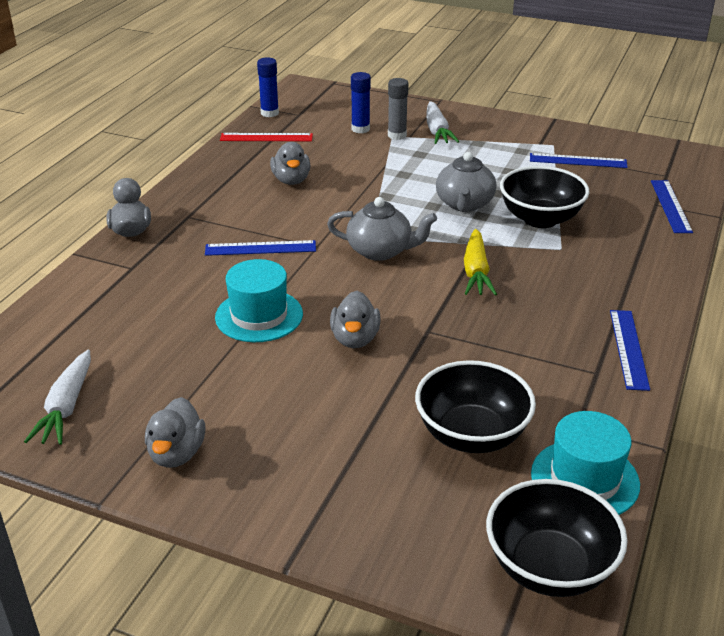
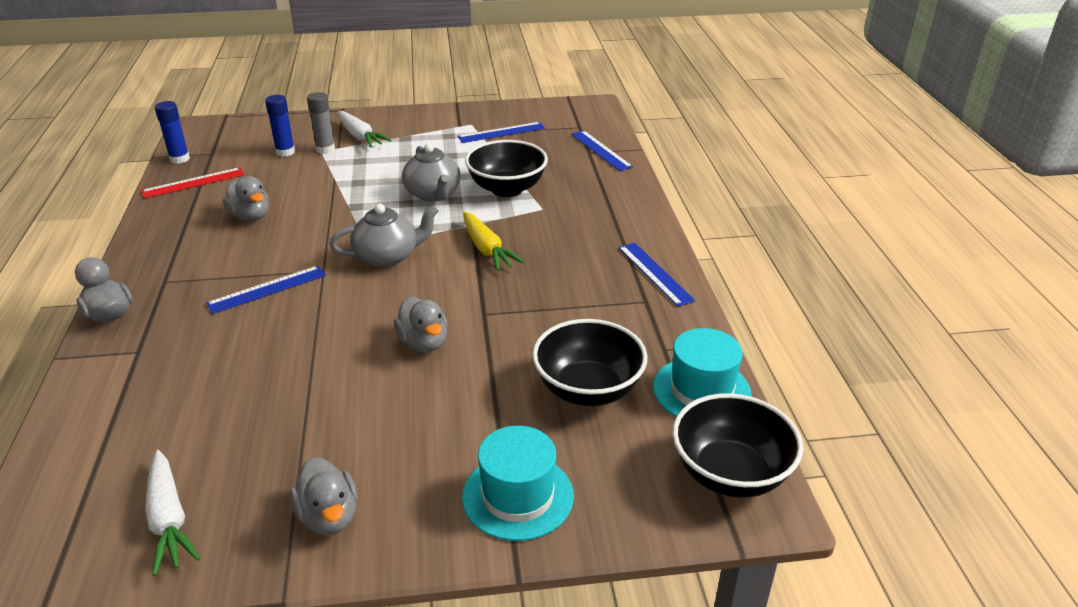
camera: 30 degrees left, 0 degrees up
turquoise hat [215,259,303,342] -> turquoise hat moved to [462,426,574,541]

